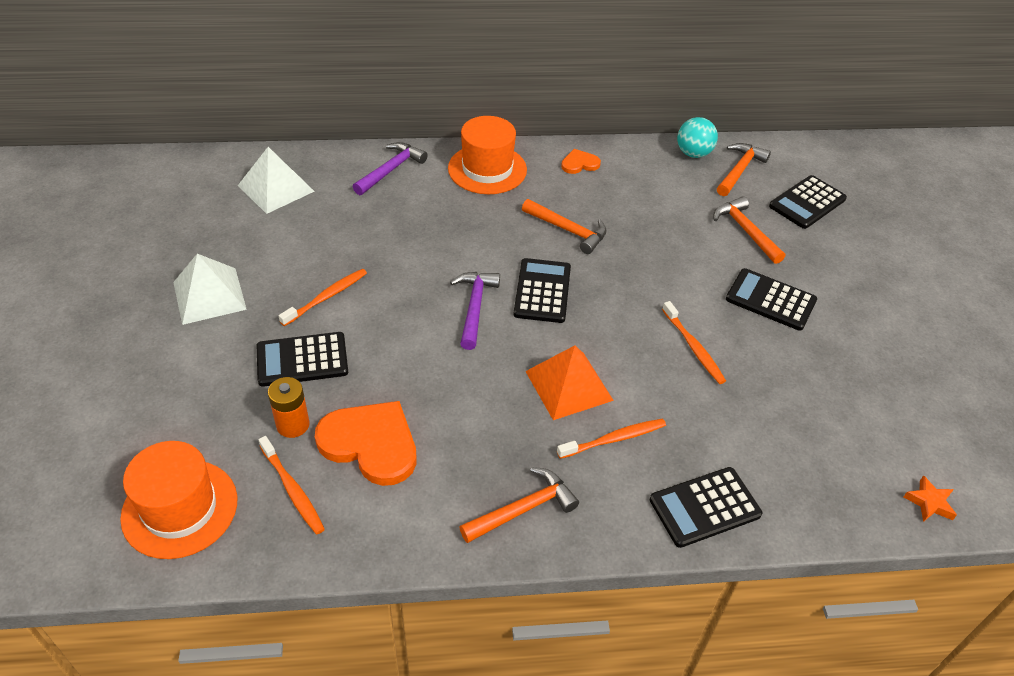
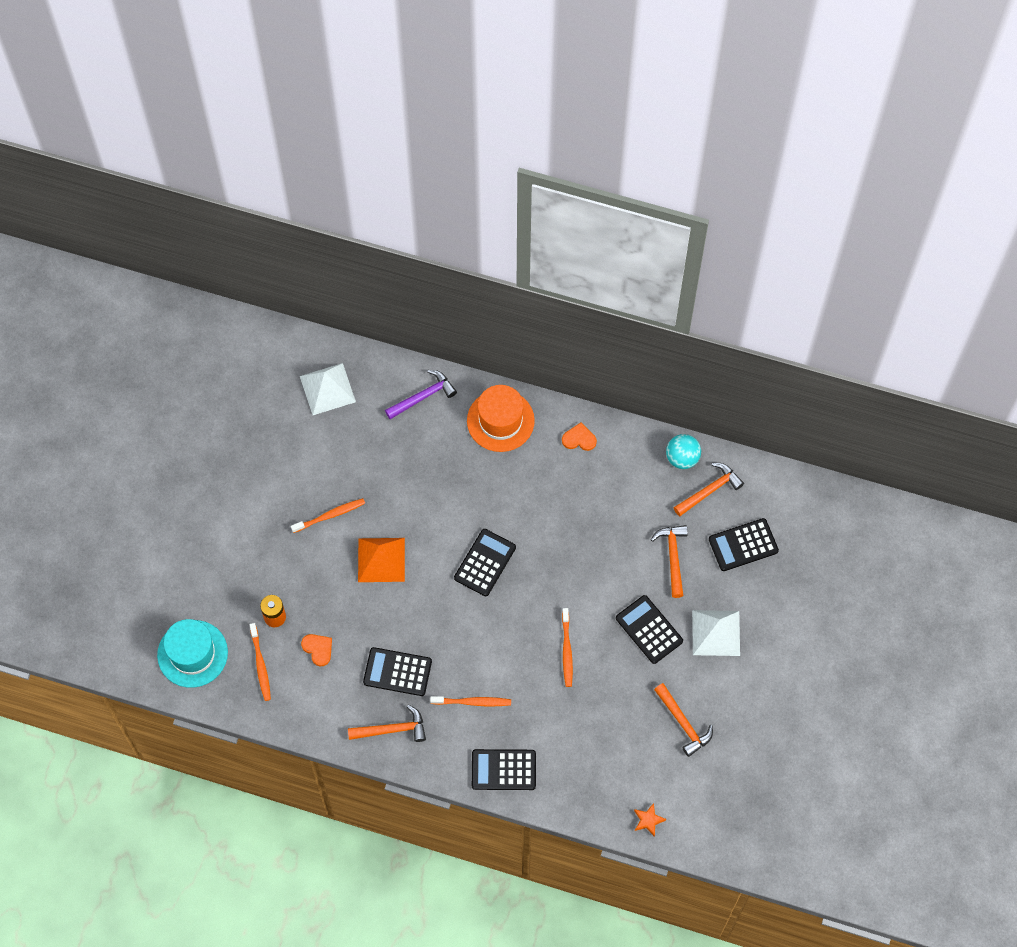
camera: 25 degrees right, 20 degrees up
orange hat [120,441,237,559] -> turquoise hat [157,619,228,688]
white pyramid [173,254,247,325] -> white pyramid moved to [692,610,740,656]
black calculator [257,332,348,387] -> black calculator moved to [363,647,432,696]
orange heart [315,401,417,486] -> orange heart [301,634,332,666], size x0.50
purple hammer [450,272,500,350] -> none
orange hammer [522,199,607,254] -> orange hammer moved to [654,683,713,757]
orange pyramid [525,345,614,420] -> orange pyramid moved to [358,538,405,582]

